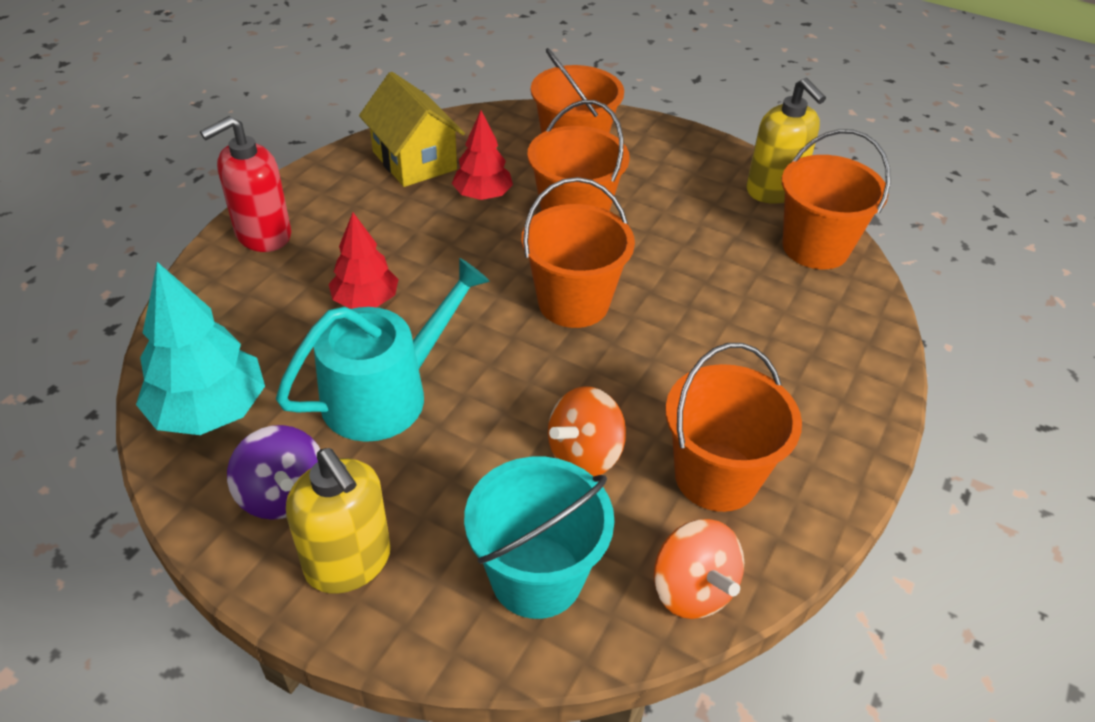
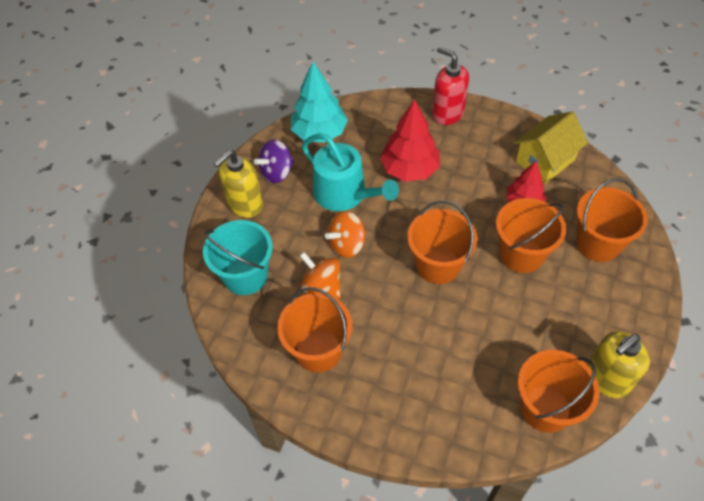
camera: 85 degrees right, 10 degrees up
red tree [329,212,399,309] -> red tree [380,99,440,182], size x1.56
orange spinning top [654,519,744,619] -> orange spinning top moved to [325,211,366,258]

